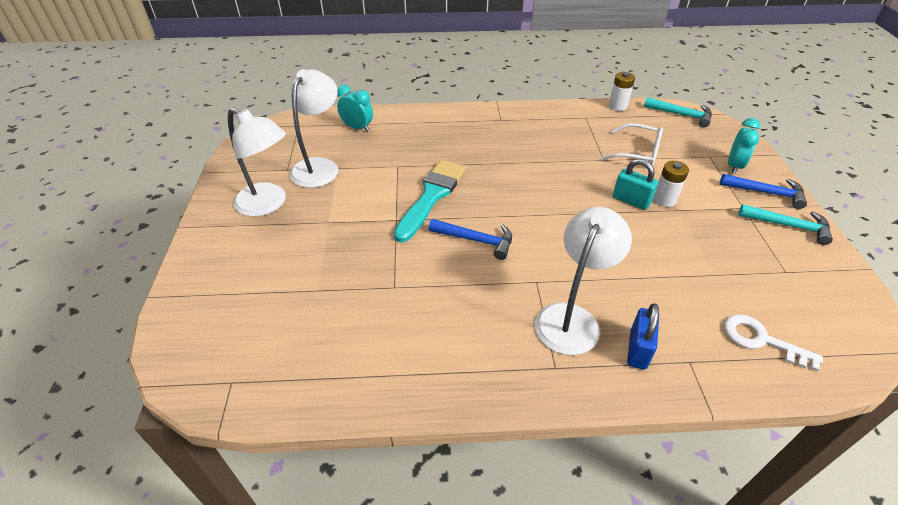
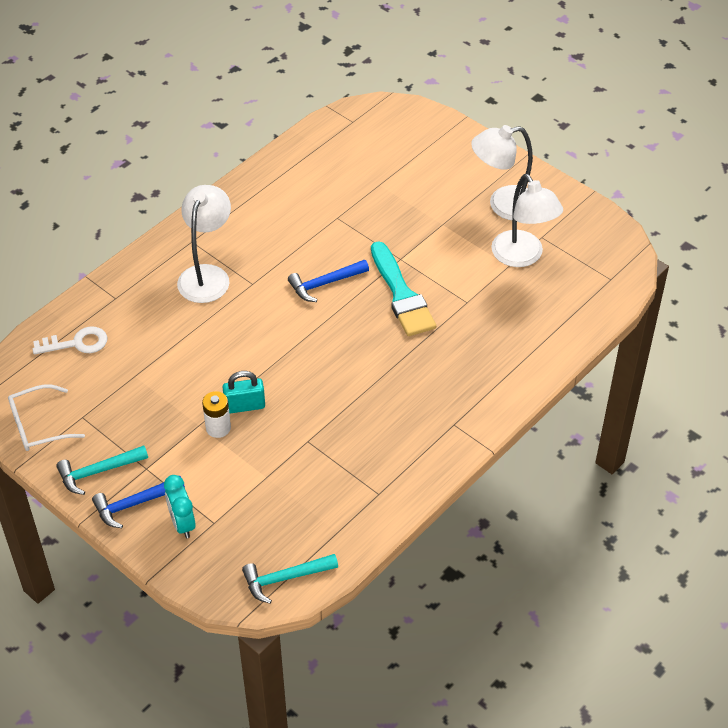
camera: 135 degrees right, 5 degrees up
turquoise clock [337,85,373,132] -> none
white lamp [535,207,632,355] -> white lamp turned 150 degrees counterclockwise [177,185,231,303]
white glasses [601,123,663,166] -> white glasses moved to [8,384,85,451]
white battery [609,72,635,111] -> none
blue padlock [627,303,659,370] -> none

